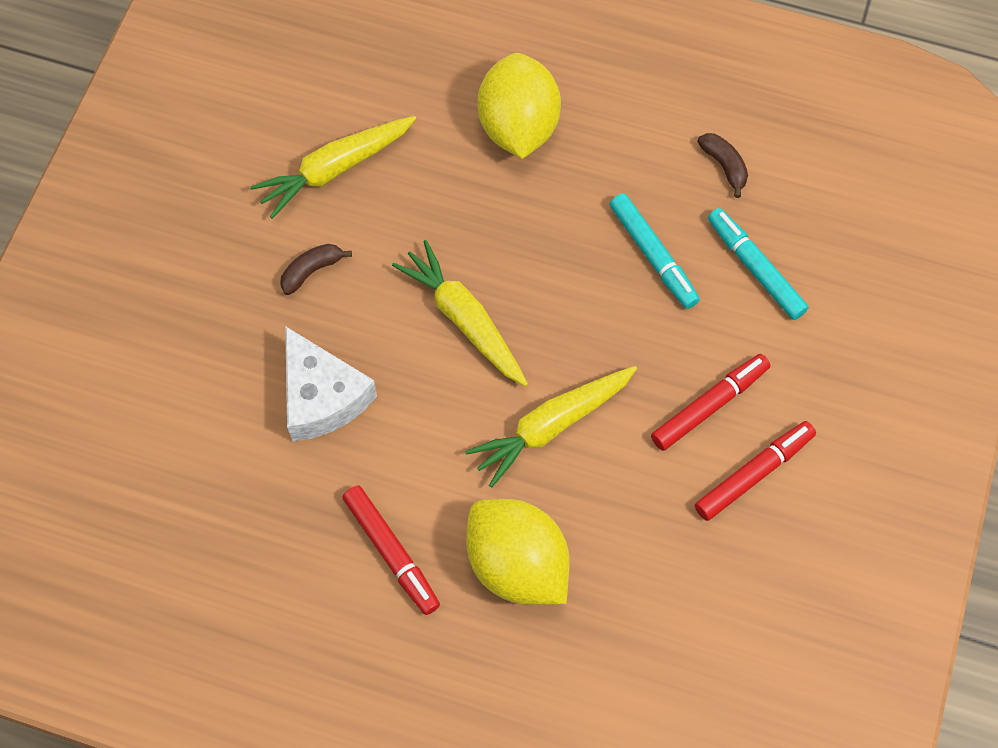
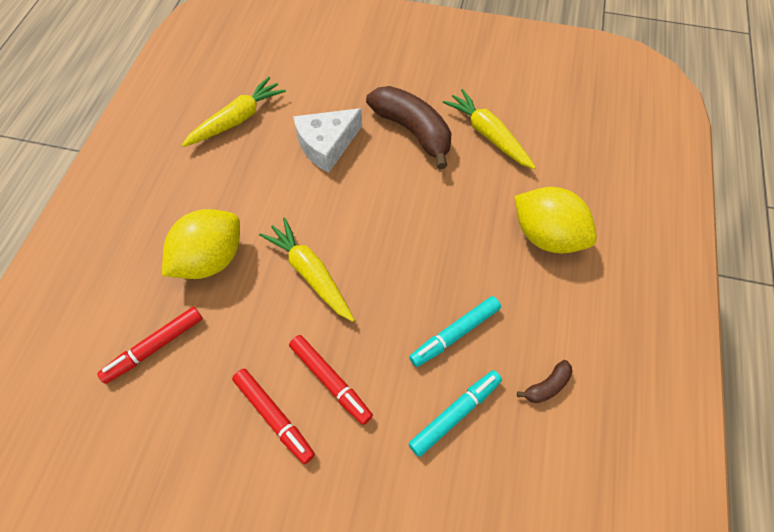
camera: 85 degrees right, 5 degrees down
brown banana [280,244,352,295] -> brown banana [366,86,451,169], size x2.26
red marker [342,485,440,615] -> red marker moved to [97,307,203,384]
yellow carrot [392,240,528,386] -> yellow carrot moved to [182,77,286,147]
yellow lemon [477,53,561,159] -> yellow lemon turned 45 degrees clockwise [514,187,597,254]

